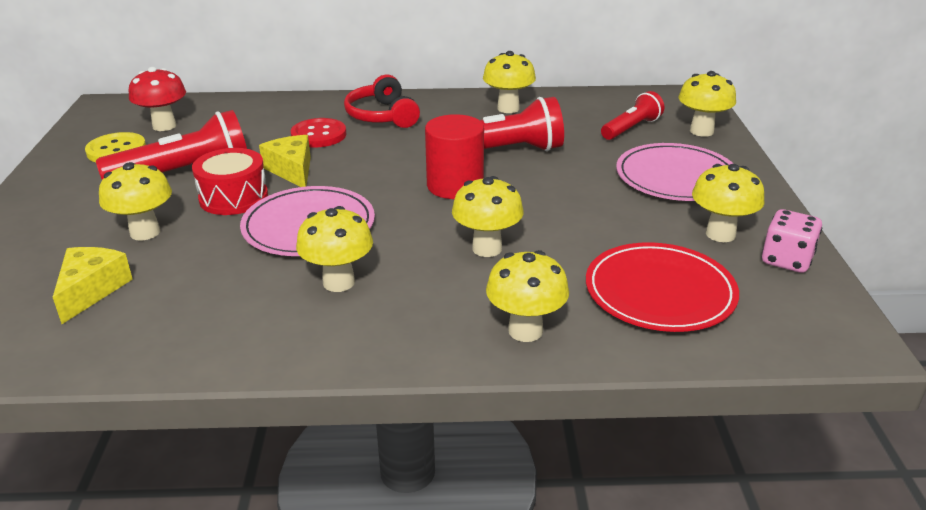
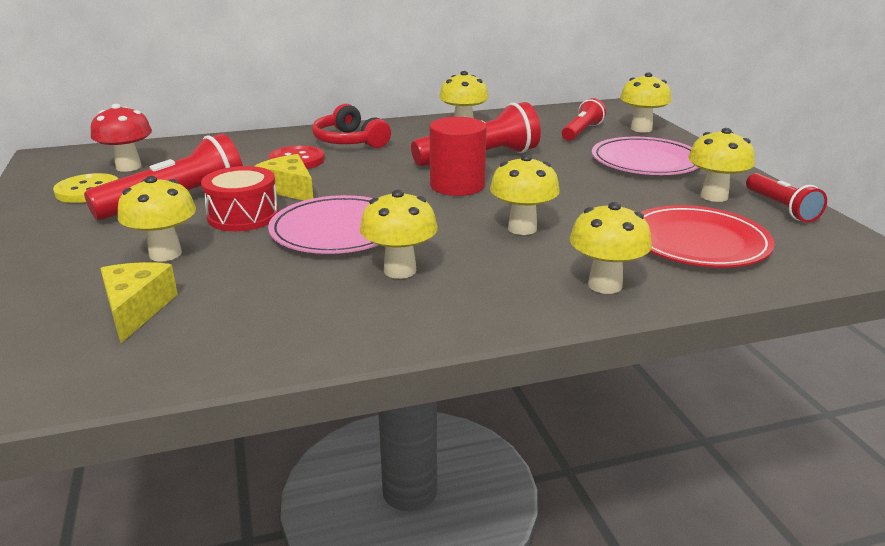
camera: 15 degrees left, 5 degrees down
pink dice [762,209,822,273] -> red flashlight [746,173,827,222]

